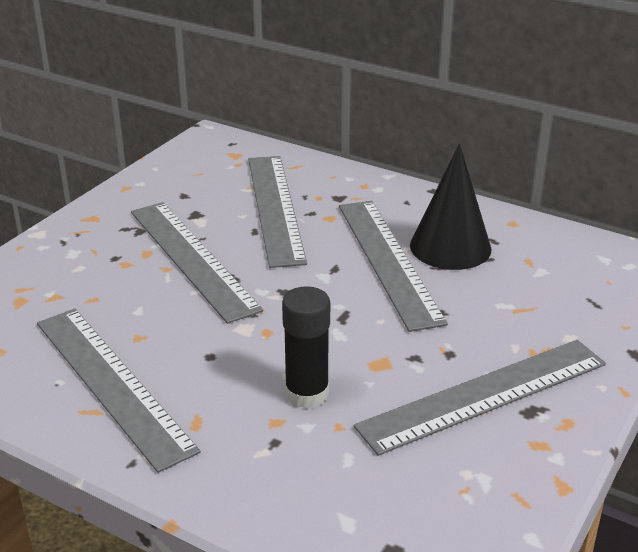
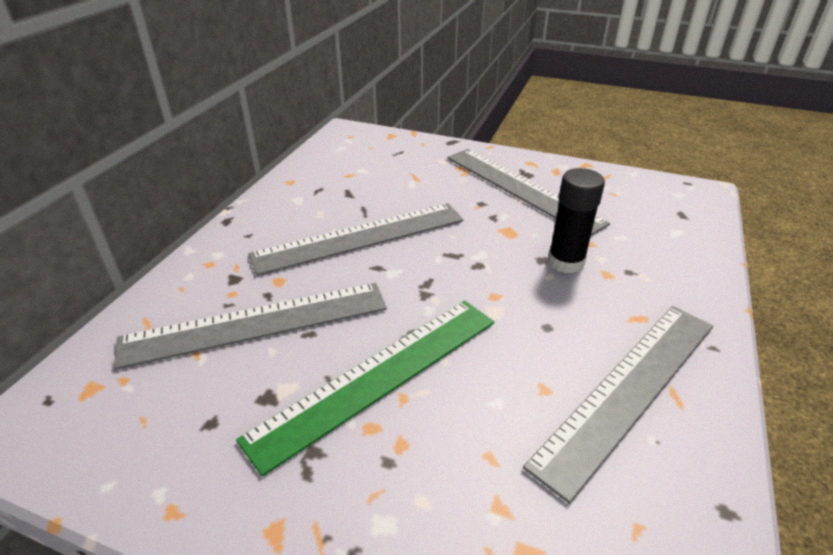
camera: 100 degrees left, 5 degrees up
grey ruler [131,202,263,324] -> green ruler [236,301,494,476]
black cone [410,144,492,270] -> none

